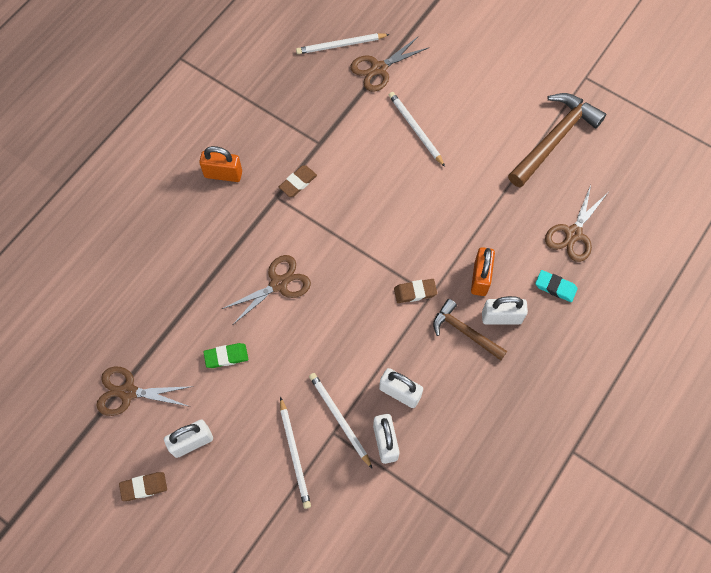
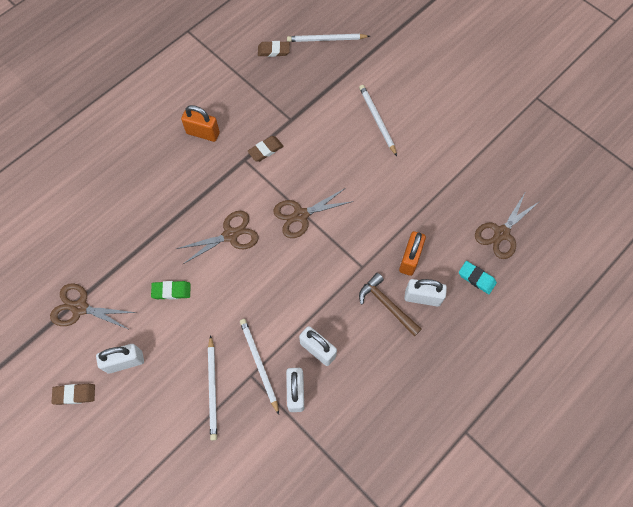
camera: 10 degrees right, 0 degrees up
brown scissors [350,36,428,92] -> brown scissors moved to [273,188,353,238]
brown eraser [394,279,437,303] -> brown eraser moved to [258,41,290,57]
brown hammer [508,93,606,188] -> none

